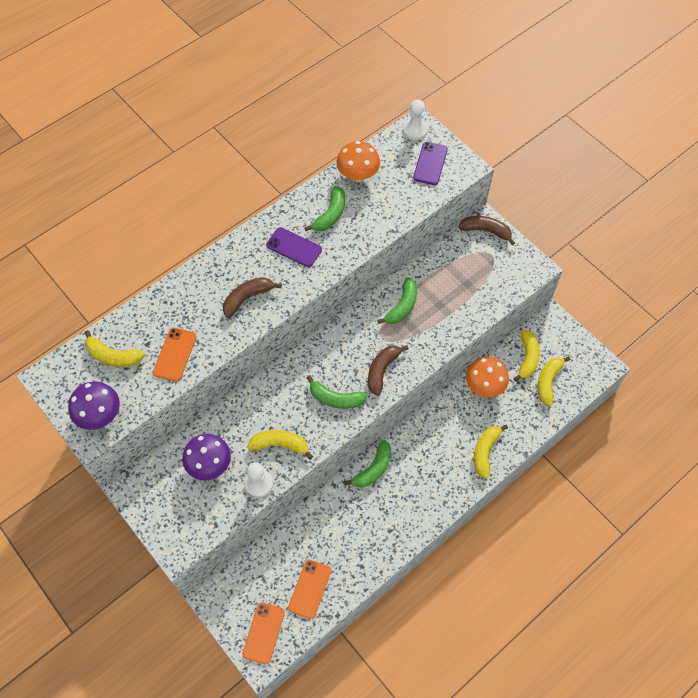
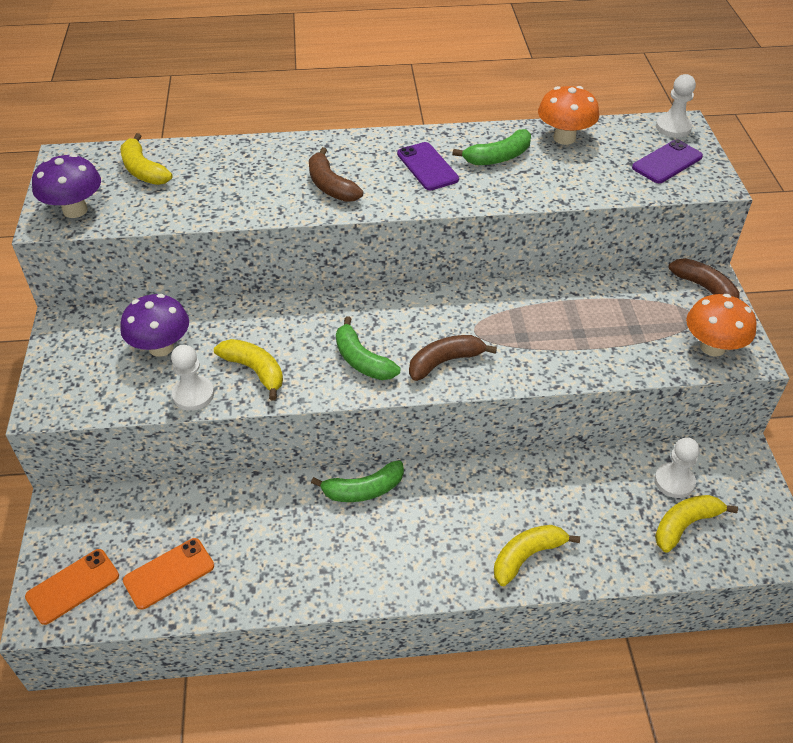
camera: 35 degrees right, 15 degrees down
orange phone [153,328,197,382] -> none
brown banana [223,277,282,318] -> brown banana turned 120 degrees counterclockwise [309,147,363,202]
green banana [377,278,417,324] -> none
orange mushroom [466,357,509,397] -> orange mushroom moved to [686,294,757,357]
yellow banana [513,330,540,382] -> white pawn [655,438,700,498]

